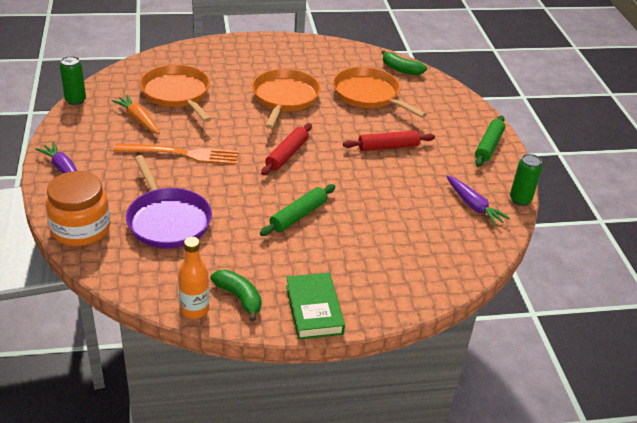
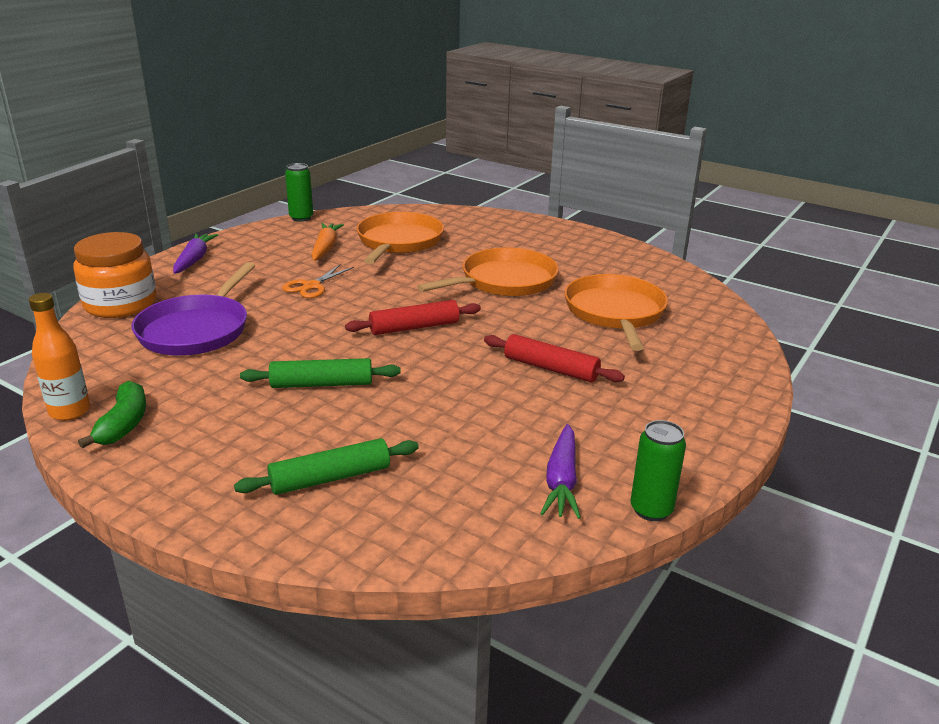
camera: 45 degrees right, 10 degrees down
orange fork [114,143,239,165] -> orange scissors [282,264,354,298]
green book [286,273,345,340] -> none
green banana [382,50,427,75] -> none
green rolling pin [475,115,505,166] -> green rolling pin moved to [234,438,419,495]

